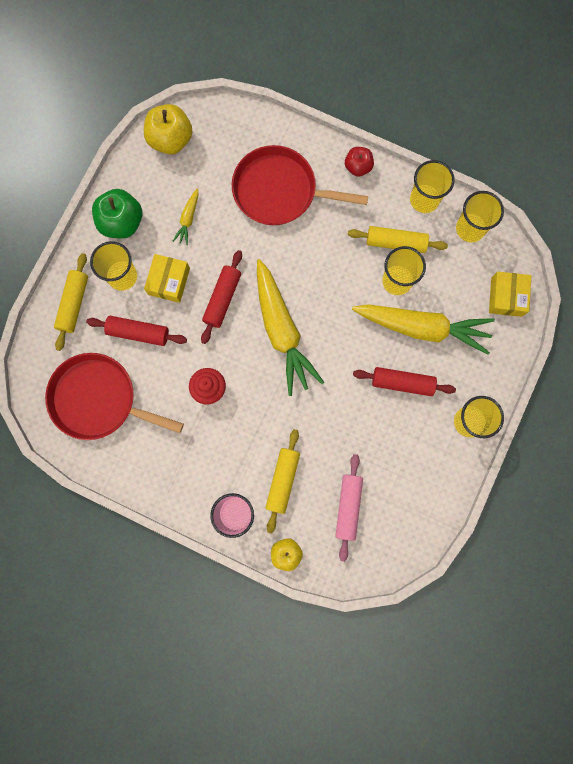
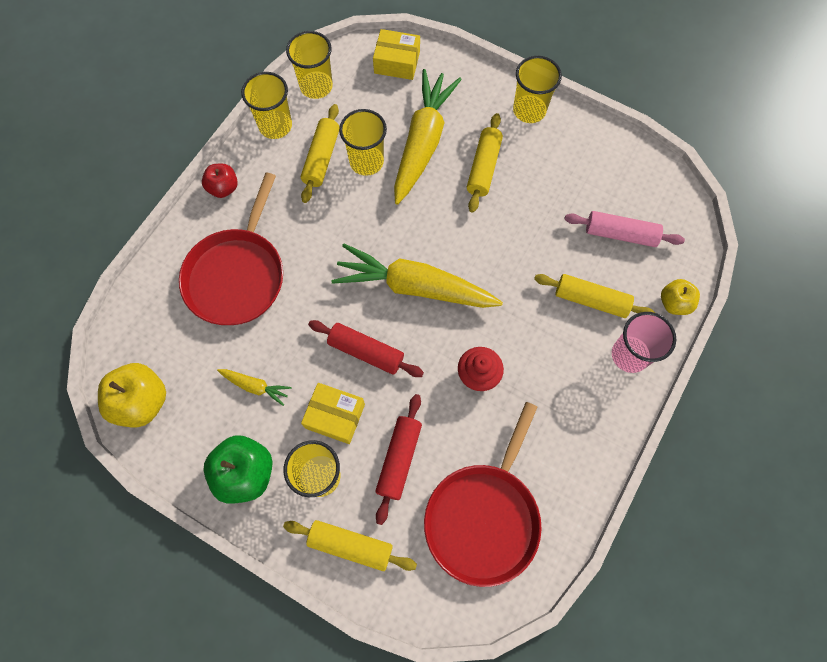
camera: 85 degrees left, 10 degrees down
yellow carrot [257,259,324,396] -> yellow carrot turned 150 degrees counterclockwise [331,243,503,308]
red rolling pin [353,367,456,396] -> yellow rolling pin [467,113,503,213]

